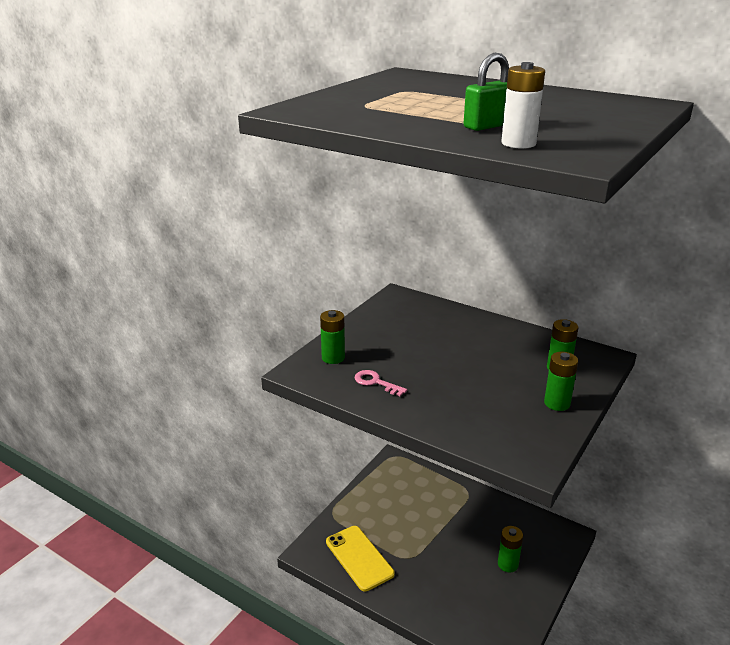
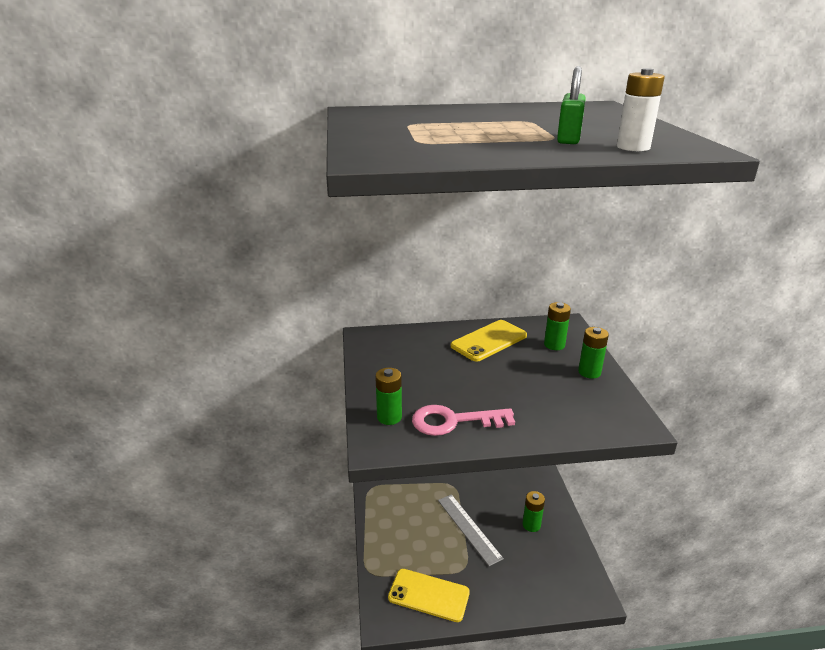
camera: 40 degrees left, 0 degrees up
pink key [355,370,407,396] -> pink key [412,405,515,436], size x1.75
none -> grey ruler [438,494,504,566]
none -> yellow phone [451,320,527,362]

